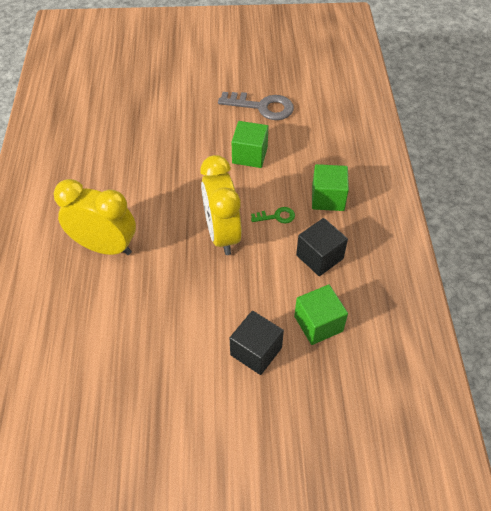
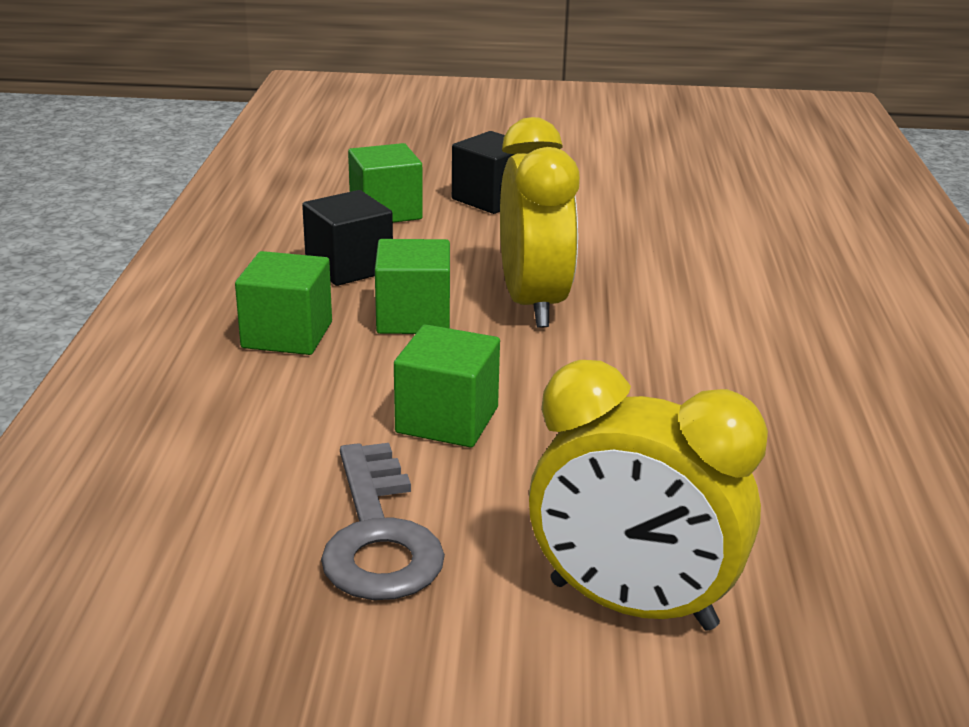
camera: 175 degrees left, 25 degrees down
yellow clock [54,179,136,255] -> yellow clock moved to [529,360,768,631]
grey key [218,92,294,120] -> grey key turned 120 degrees counterclockwise [321,443,445,600]
green key [251,207,295,223] -> green cube [375,239,450,334]

